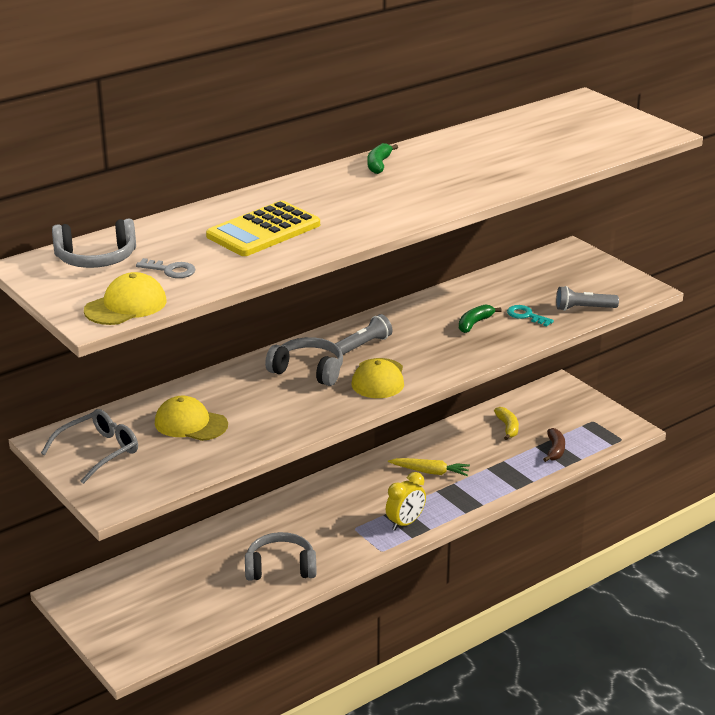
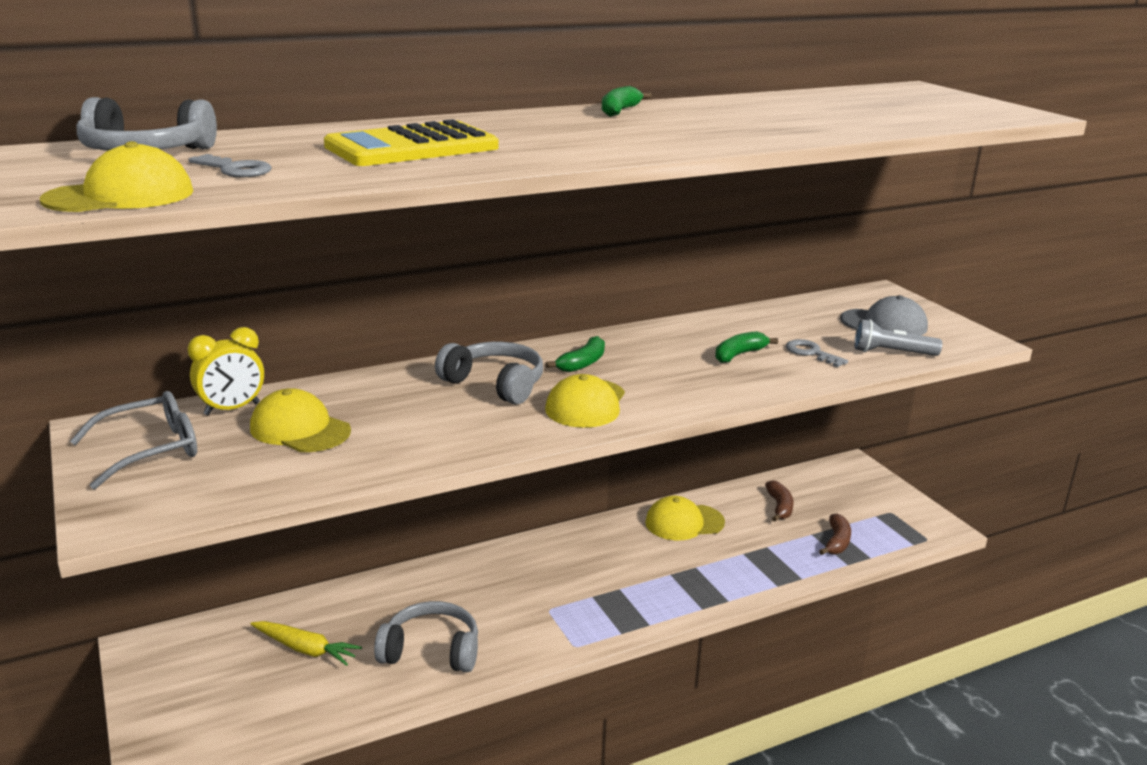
camera: 10 degrees right, 5 degrees down
grey flashlight [335,314,392,355] -> green banana [546,336,605,372]
yellow clock [386,472,426,531] -> yellow clock moved to [188,327,264,416]
yellow carrot [388,458,470,476] -> yellow carrot moved to [251,621,362,666]
yellow banana [494,407,519,440] -> brown banana [765,480,794,521]
turquoise key [507,305,554,327] -> grey key [786,339,848,367]
none -> yellow cap [645,496,725,540]
none -> grey cap [840,295,928,335]

